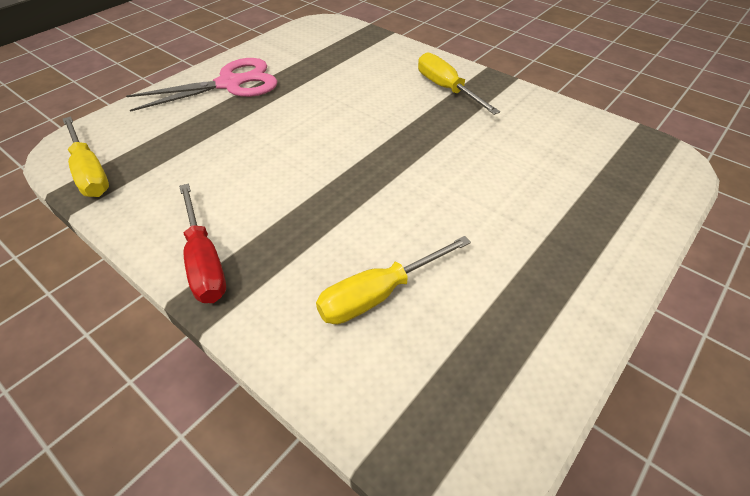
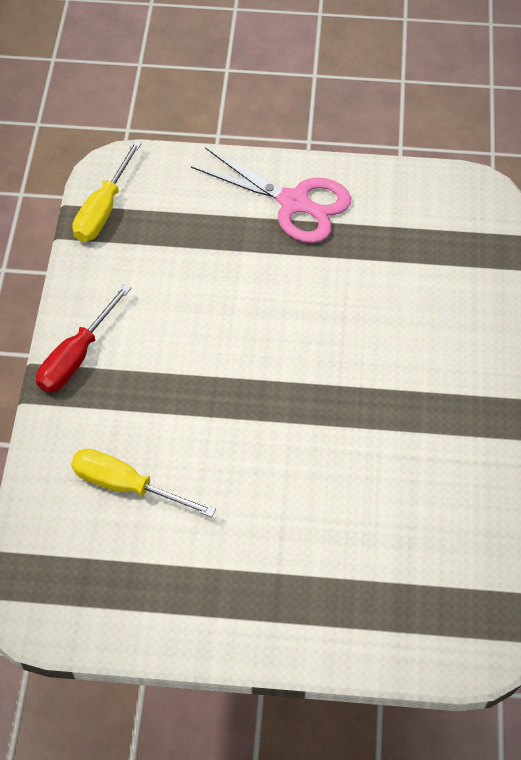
camera: 55 degrees right, 10 degrees up
yellow screwdriver [418,52,500,115] -> none

